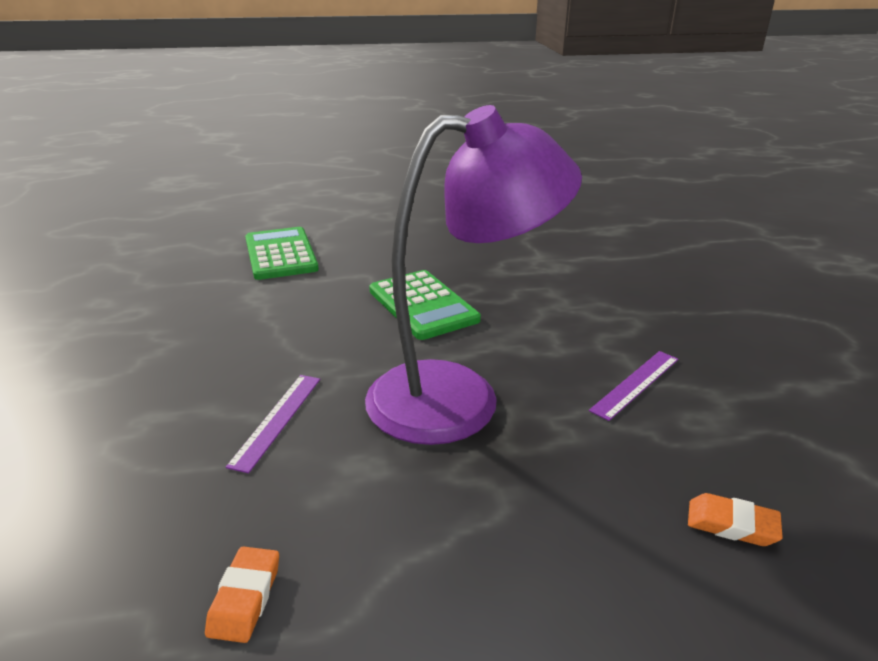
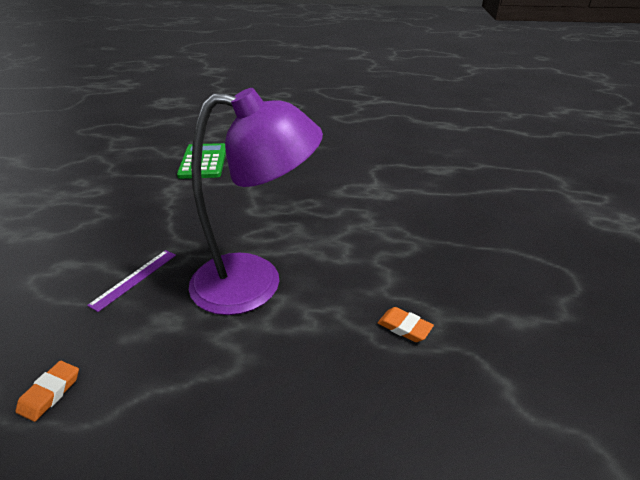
camera: 15 degrees right, 5 degrees up
green calculator [369,270,481,340] -> none
purple ruler [589,351,678,421] -> none
orange eraser [688,493,783,546] -> orange eraser moved to [378,307,434,342]

